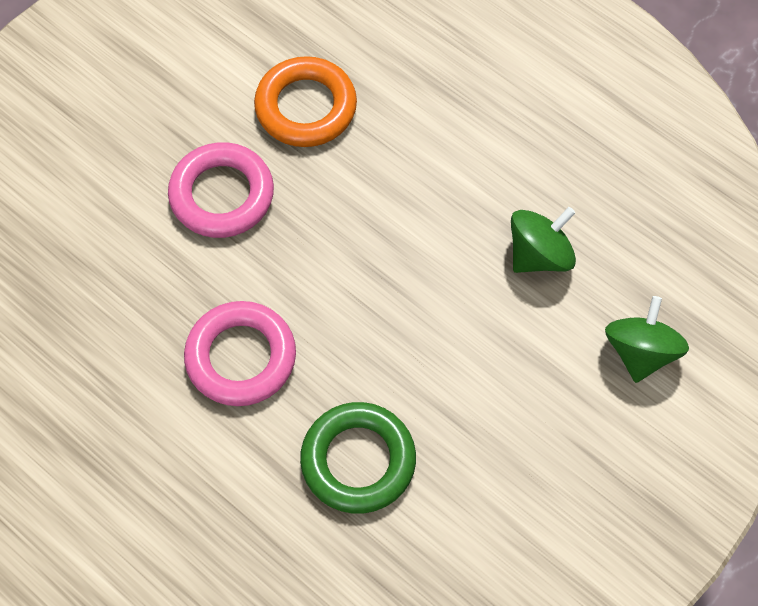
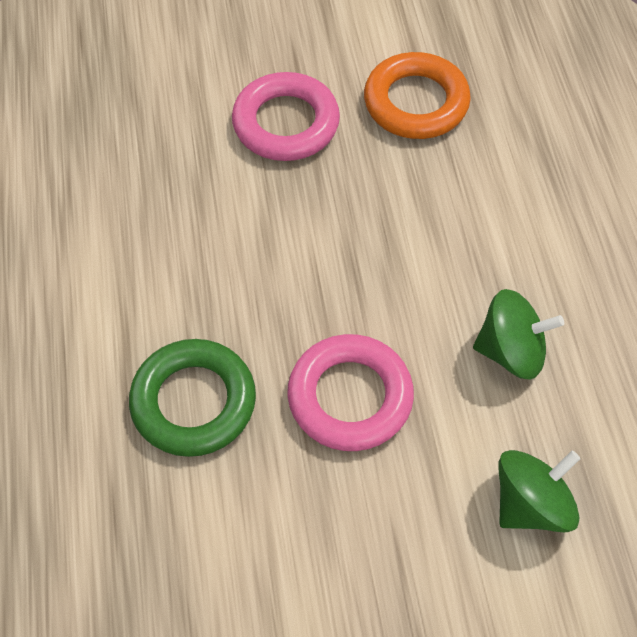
camera: 40 degrees right, 5 degrees down
pink ring [184,301,296,406] -> pink ring moved to [287,334,414,451]

